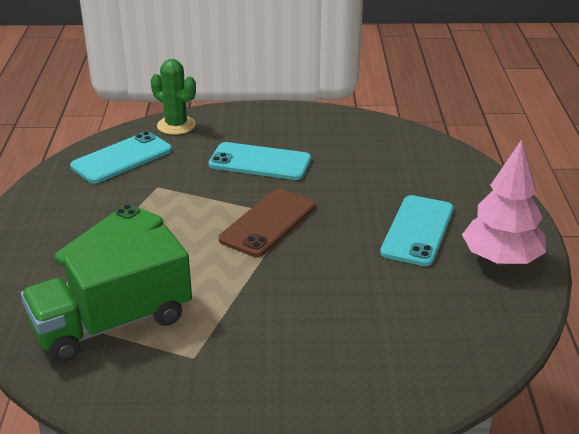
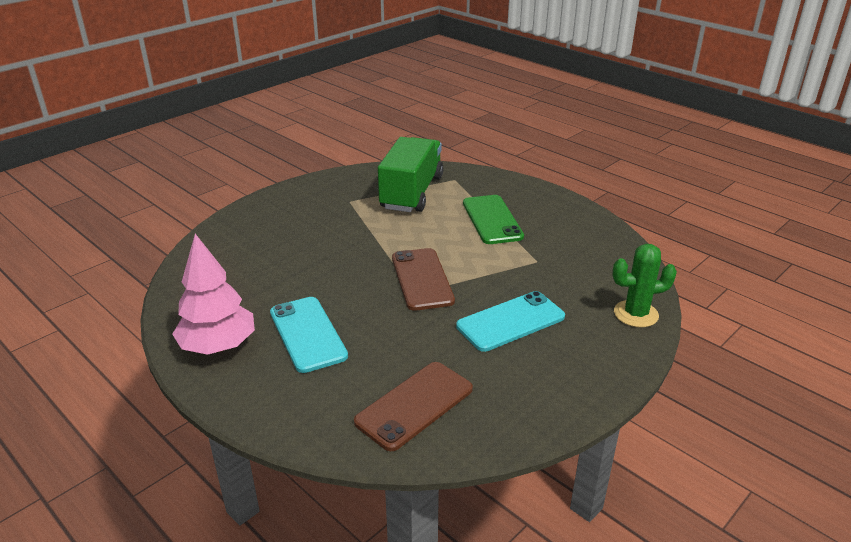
camera: 135 degrees right, 0 degrees up
turquoise phone [70,131,172,184] -> none
none -> brown phone [354,362,473,451]

